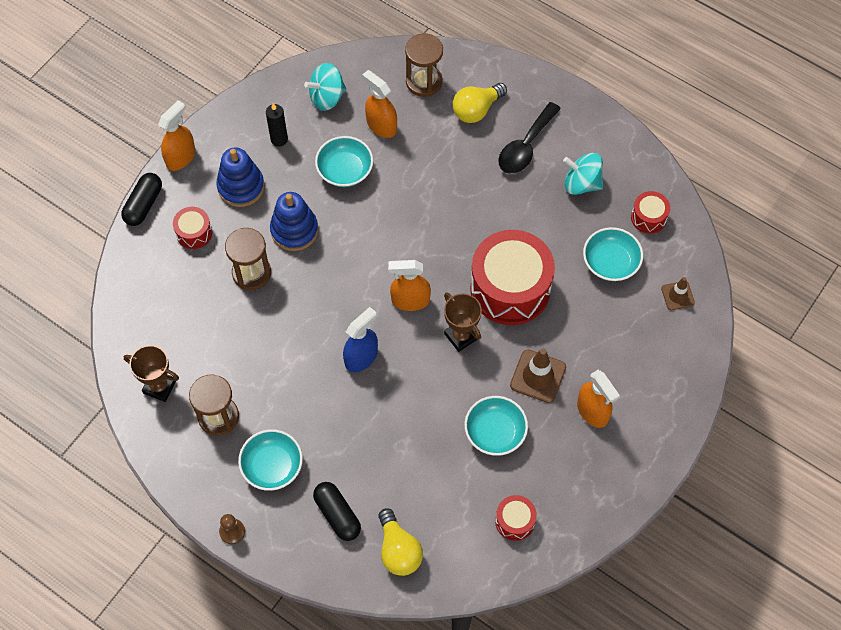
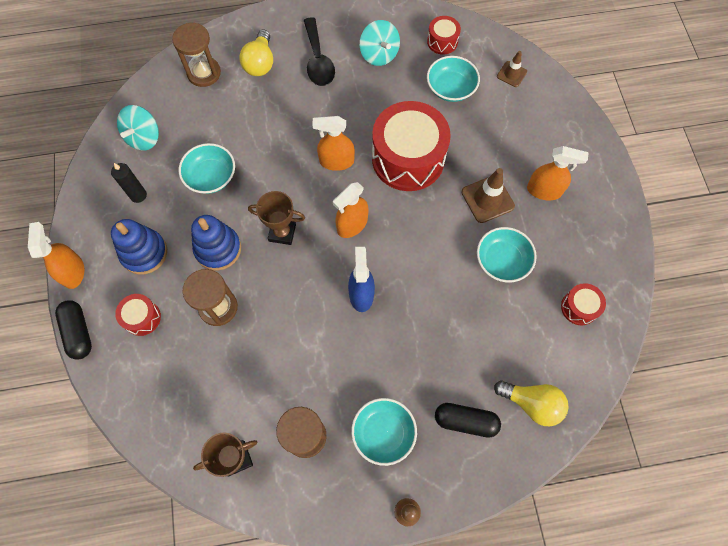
camera: 45 degrees left, 5 degrees up
orange spray bottle [362,70,397,138] -> orange spray bottle moved to [313,116,355,171]
brown trophy [444,292,482,352] -> brown trophy moved to [248,191,305,245]
turquoise spinning top [563,153,603,195] -> turquoise spinning top turned 90 degrees counterclockwise [360,20,400,66]

